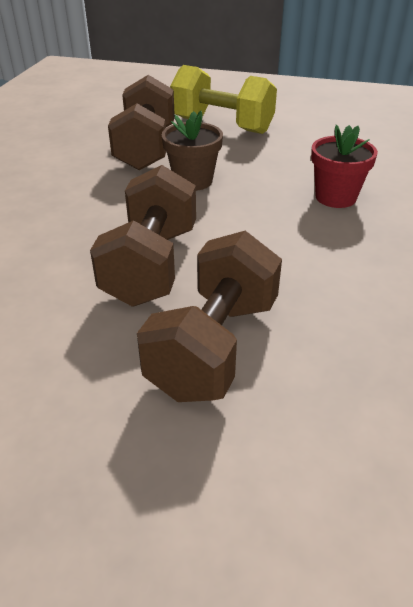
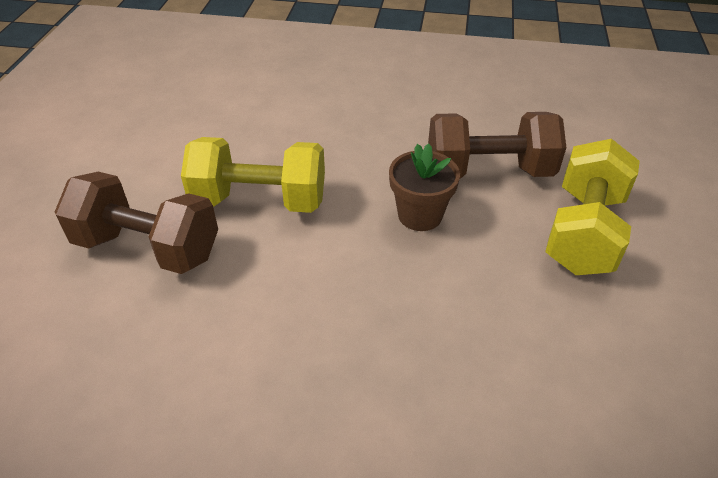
camera: 85 degrees right, 5 degrees up
brown dumbbell [90,165,196,306] -> yellow dumbbell [181,137,325,213]
red flower pot [311,125,378,208] -> none

